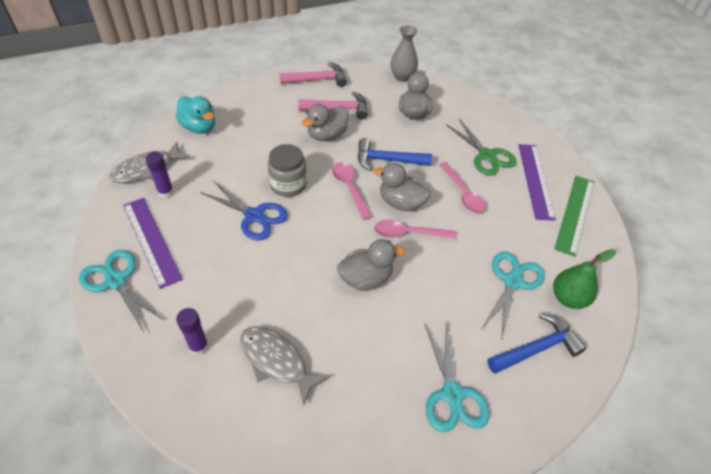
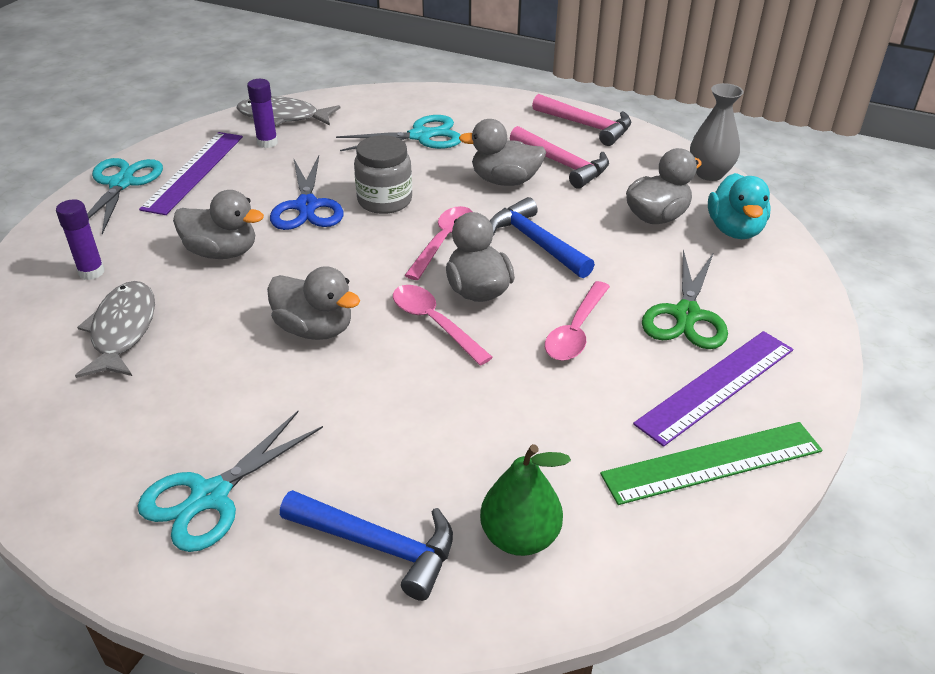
camera: 50 degrees right, 10 degrees down
turquoise duck [176,96,215,134] -> turquoise duck moved to [708,173,771,239]
turquoise scissors [481,251,545,338] -> turquoise scissors moved to [336,115,461,151]
none -> grey duck [173,190,264,259]

